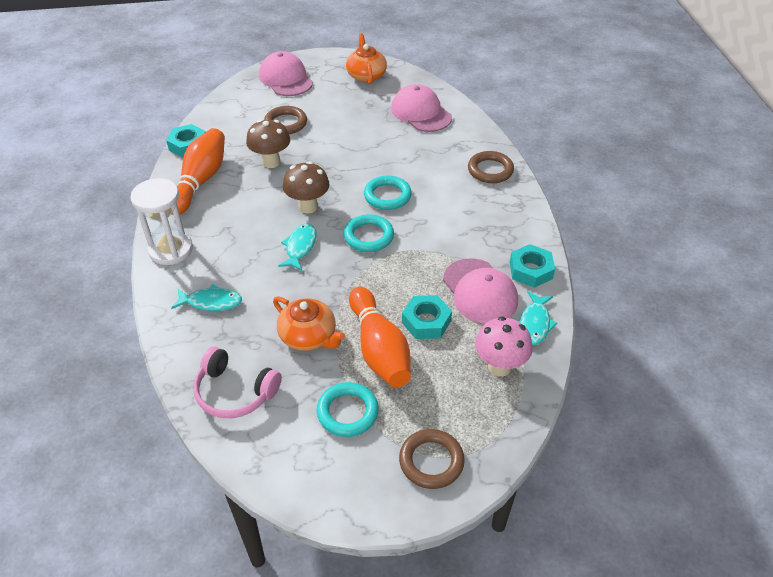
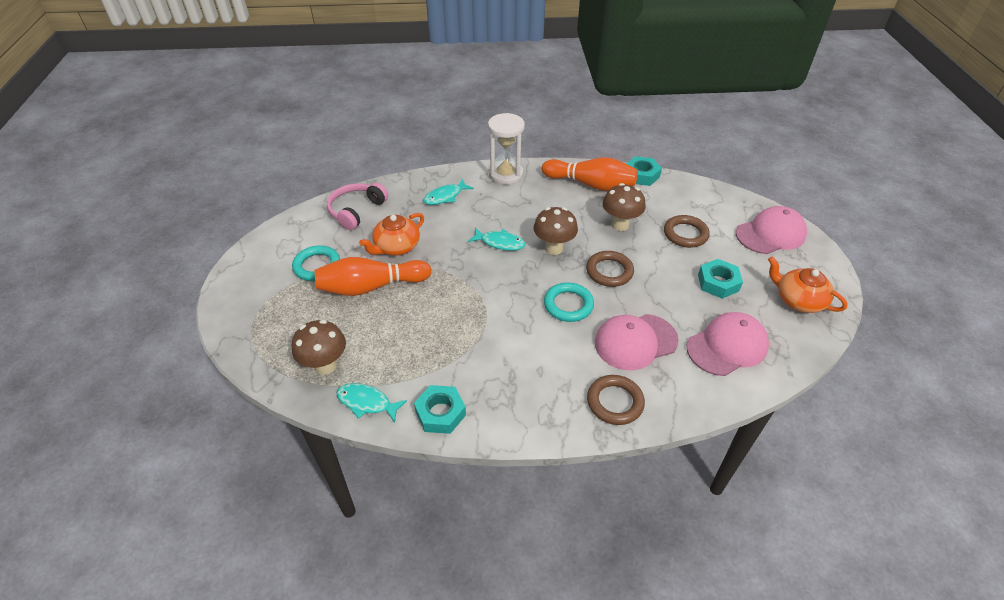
camera: 95 degrees right, 0 degrees up
turquoise fish [171,284,242,311] -> turquoise fish turned 45 degrees clockwise [423,179,474,205]
turquoise ring [344,214,394,252] -> none
orange teapot [346,33,387,84] -> orange teapot turned 135 degrees counterclockwise [768,256,848,313]
brown ring [399,429,465,489] -> brown ring moved to [586,251,634,287]
turquoise nut [402,295,452,339] -> turquoise nut moved to [698,259,743,299]
pink cap [443,258,518,324] -> pink cap moved to [595,314,679,370]
pink mushroom [475,316,533,376] -> brown mushroom [292,320,346,375]

